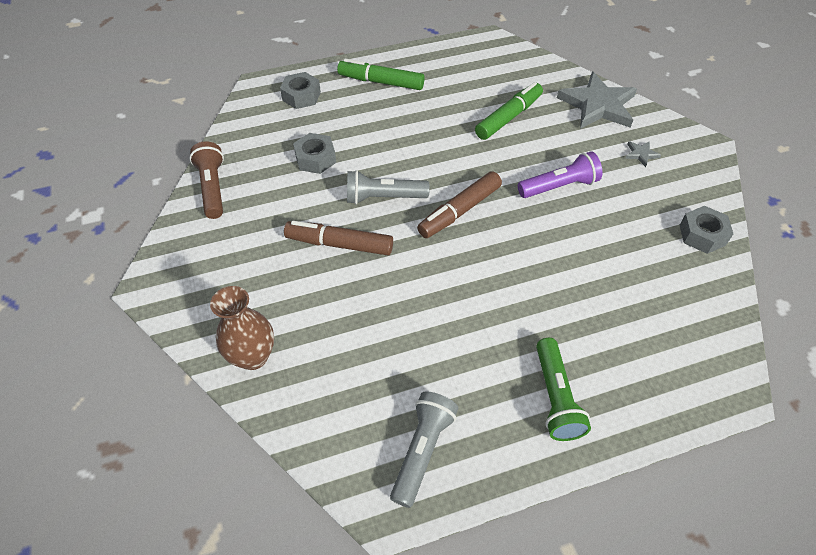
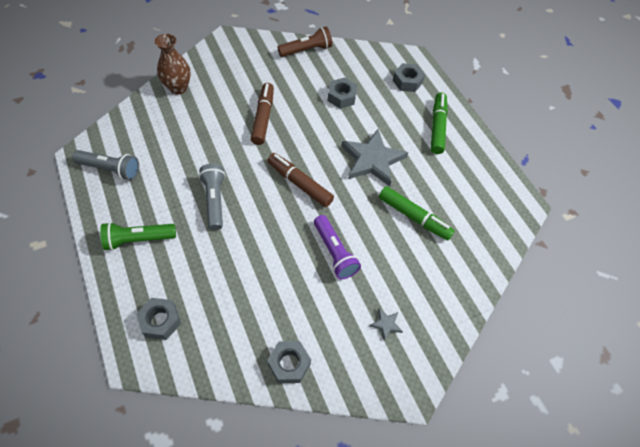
camera: 80 degrees right, 5 degrees up
grey flashlight [347,170,430,204] -> grey flashlight moved to [199,164,226,230]
grey star [557,72,637,129] -> grey star moved to [342,129,408,186]
none -> grey nut [136,298,181,340]

